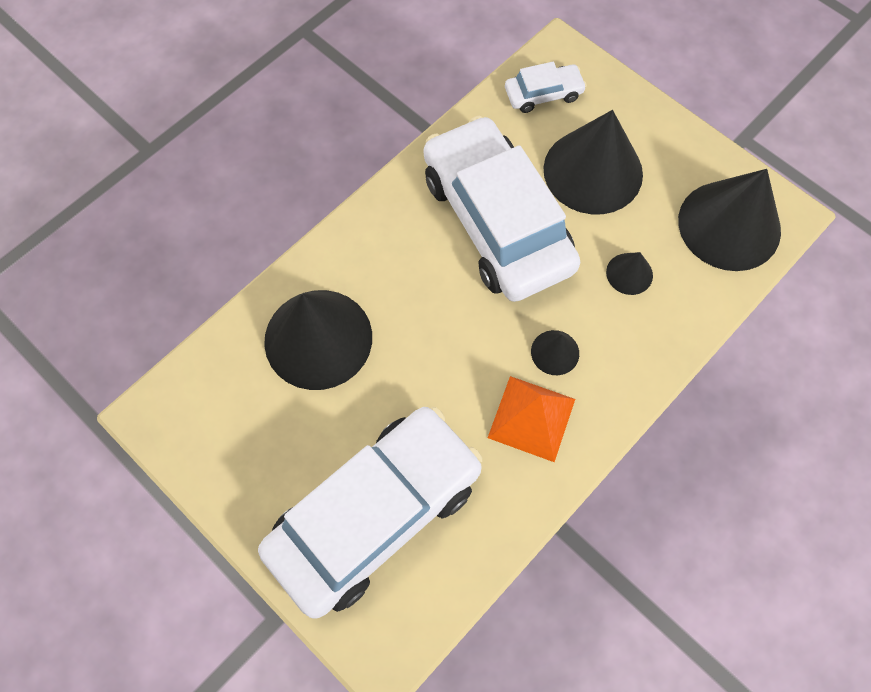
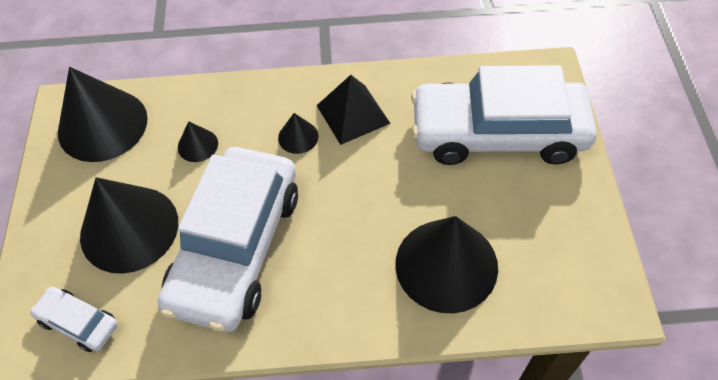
camera: 135 degrees left, 10 degrees down
orange pyramid [488,376,575,462] -> black pyramid [316,75,391,145]

